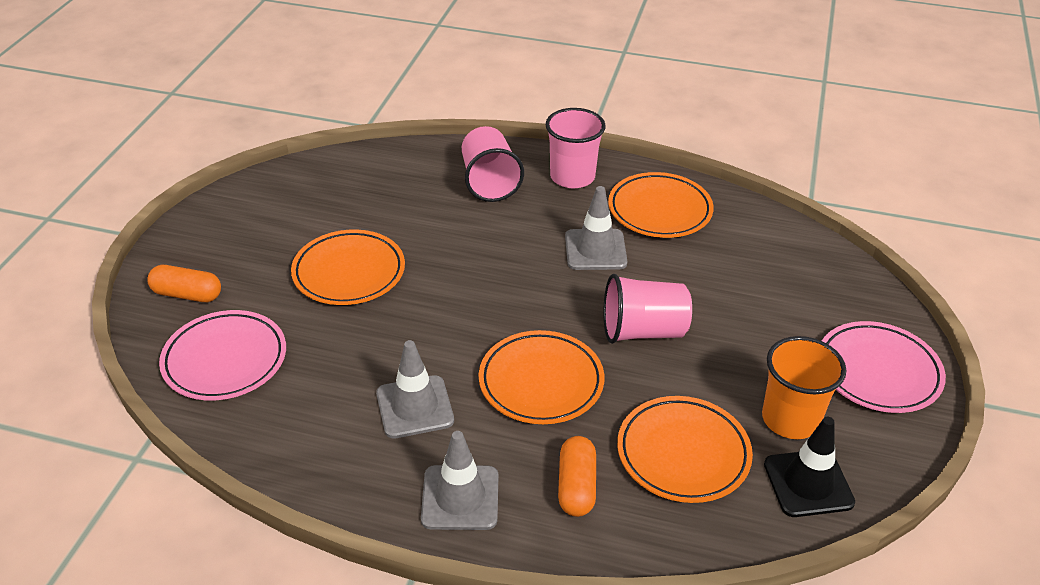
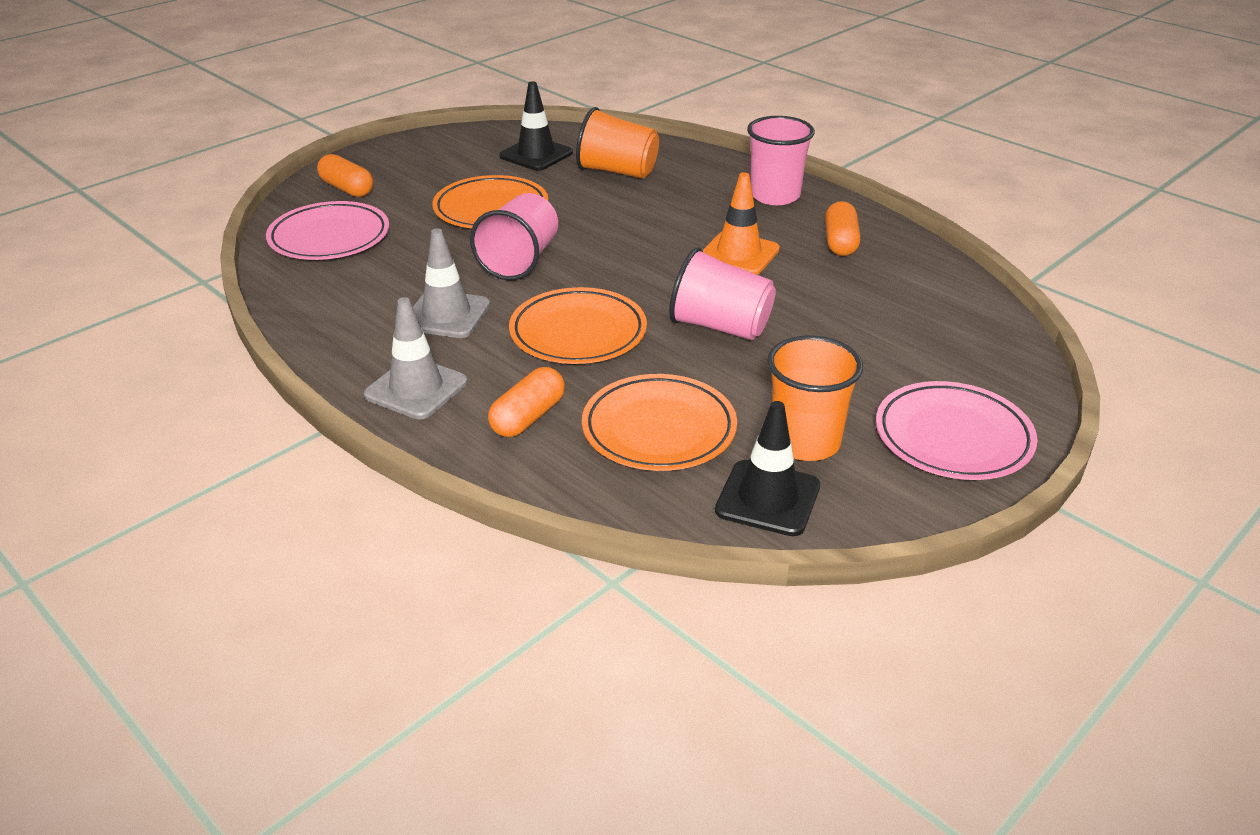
camera: 30 degrees right, 5 degrees down
pink cup [462,126,524,202] -> pink cup moved to [470,193,558,280]
grey traffic cone [565,186,627,270] -> orange traffic cone [703,172,780,275]
orange plate [608,172,714,238] -> orange capsule [825,201,861,256]
none -> black traffic cone [499,81,573,171]
none -> orange cup [576,107,659,179]

